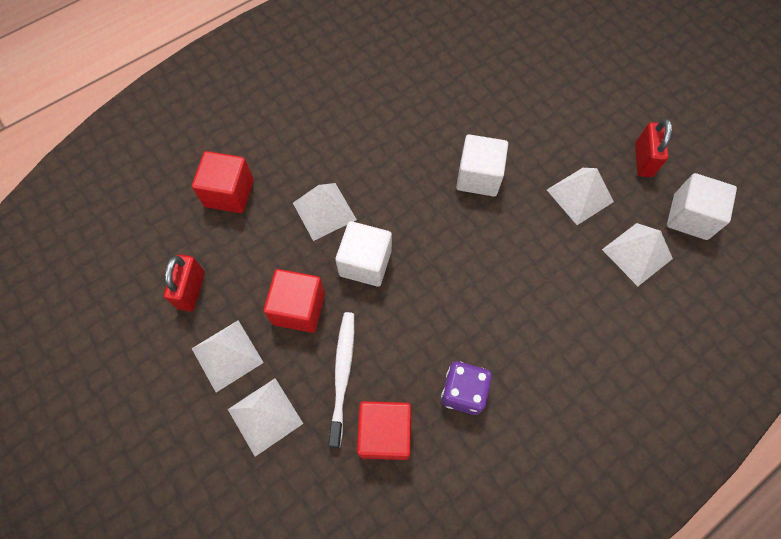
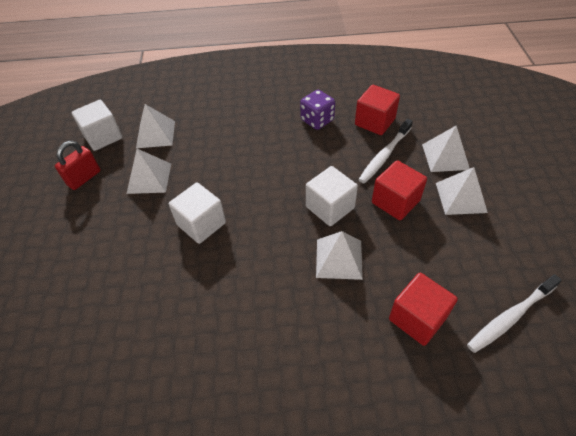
camera: 145 degrees left, 15 degrees down
red padlock [164,254,205,311] -> none
none -> white toothbrush [467,274,562,353]

